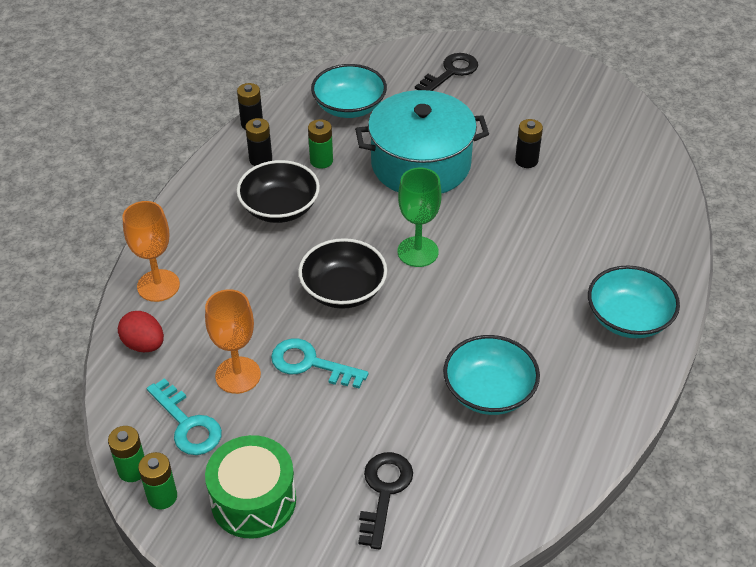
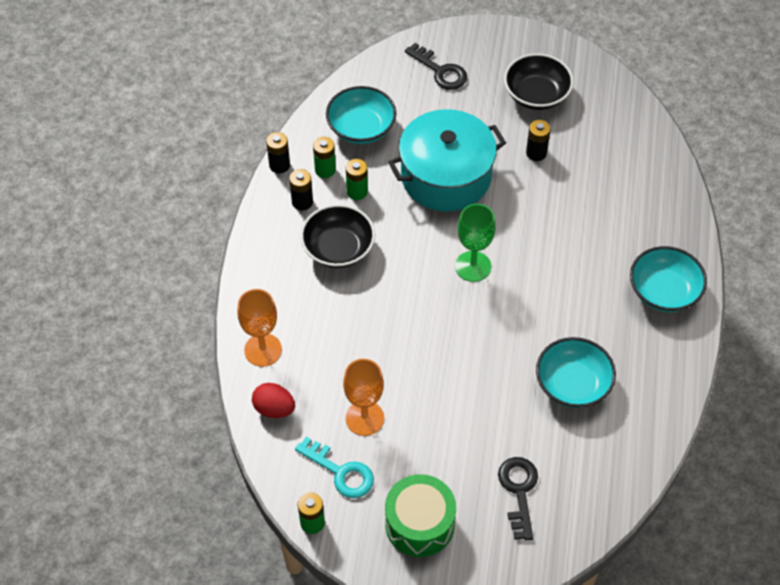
camera: 15 degrees left, 10 degrees up
green battery [138,452,177,510] -> green battery moved to [313,137,336,178]
turquoise key [271,338,368,388] -> none
black bowl [298,238,387,309] -> black bowl moved to [504,53,574,110]
black key [415,53,478,91] -> black key turned 105 degrees clockwise [405,43,467,90]

